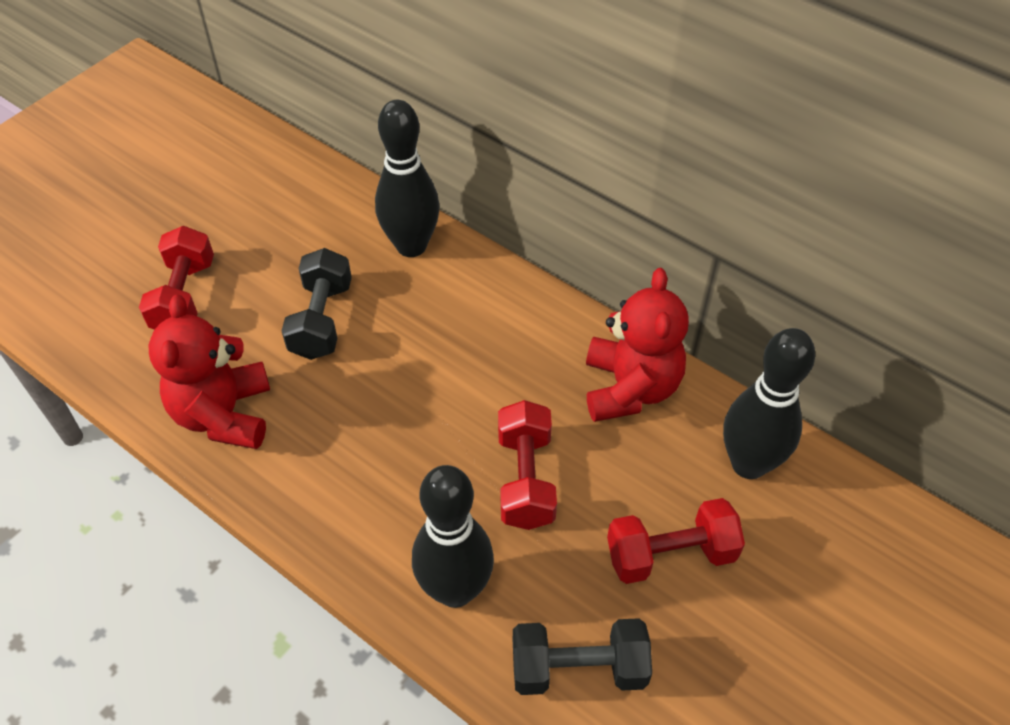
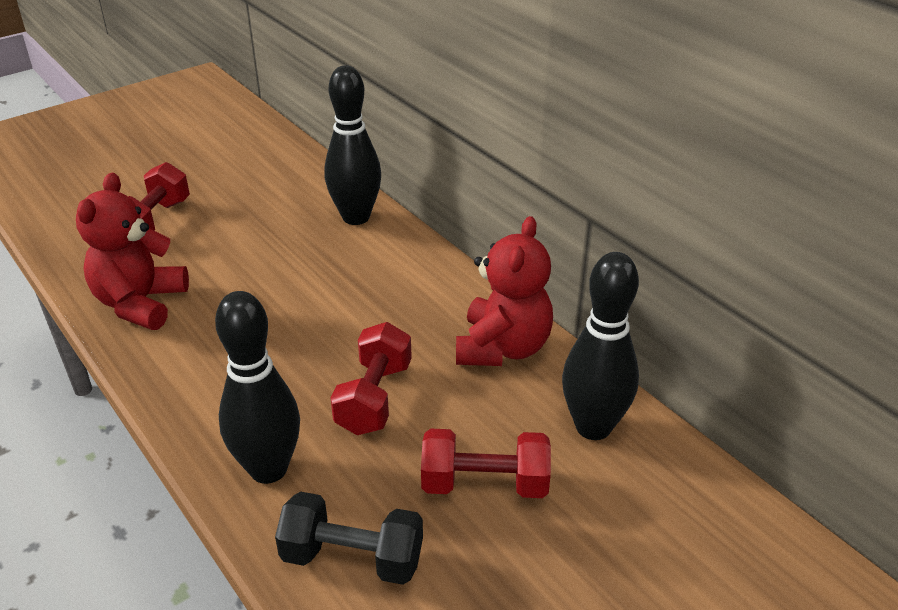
camera: 15 degrees right, 15 degrees down
black dumbbell [281,248,352,360] -> none

